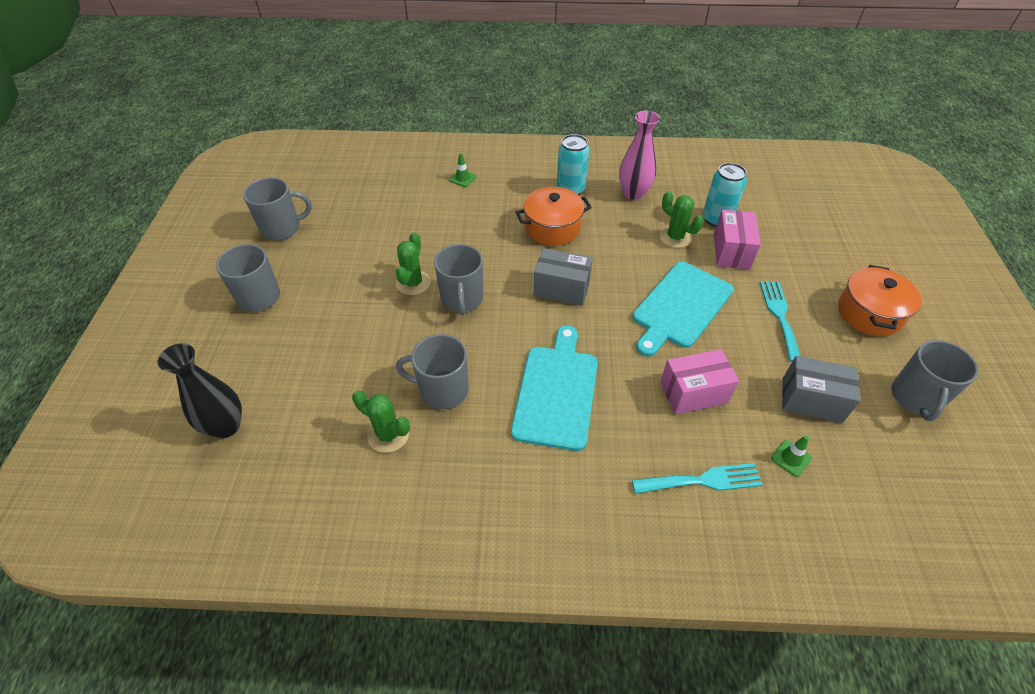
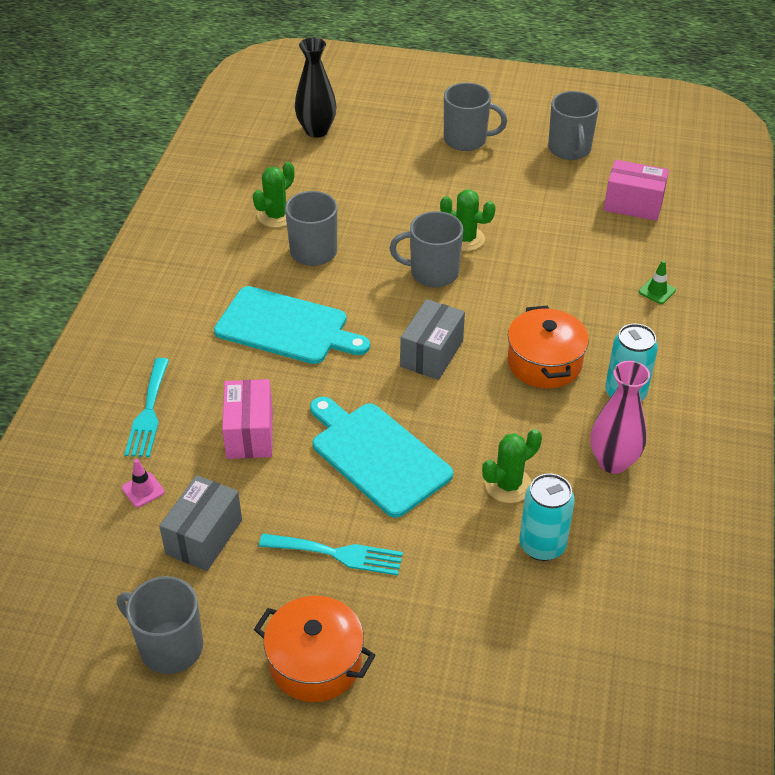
camera: 100 degrees right, 5 degrees down
pink box [714,210,761,269] -> pink box moved to [604,160,669,221]
green traffic cone [771,436,812,477] -> pink traffic cone [122,459,165,507]

